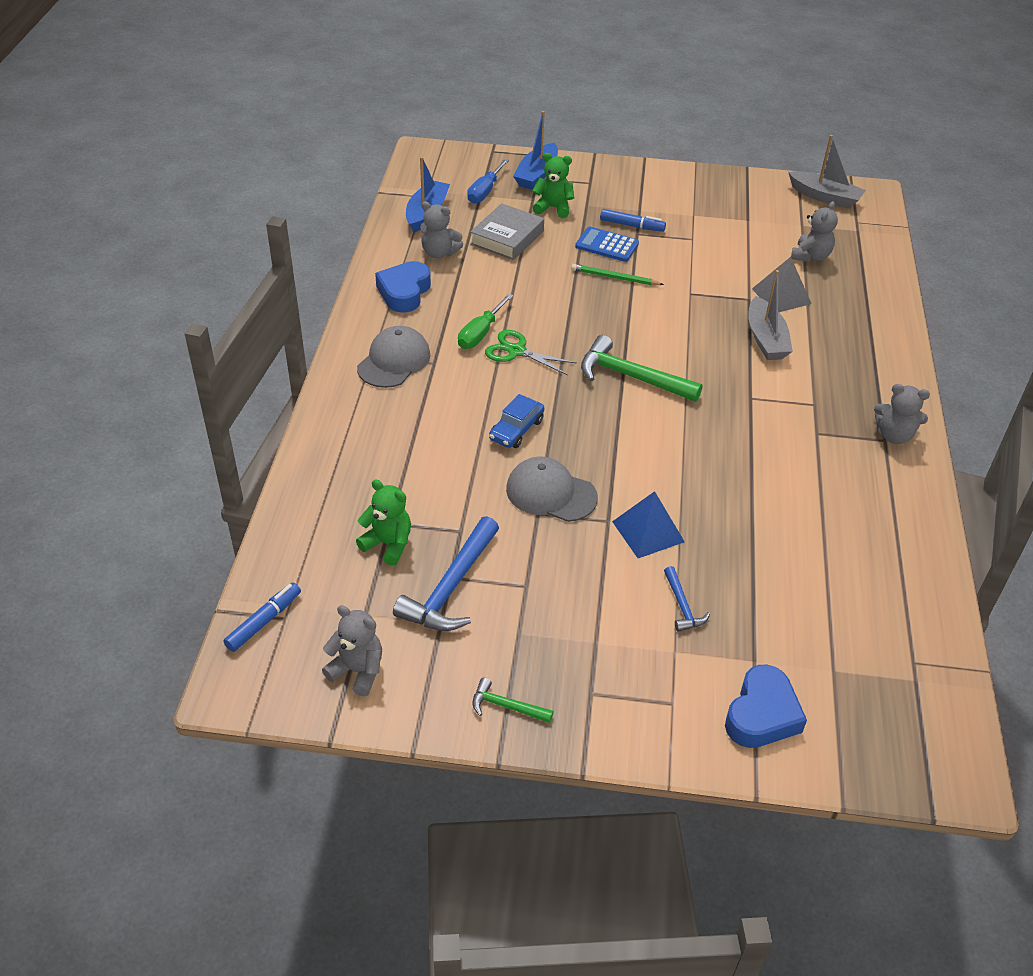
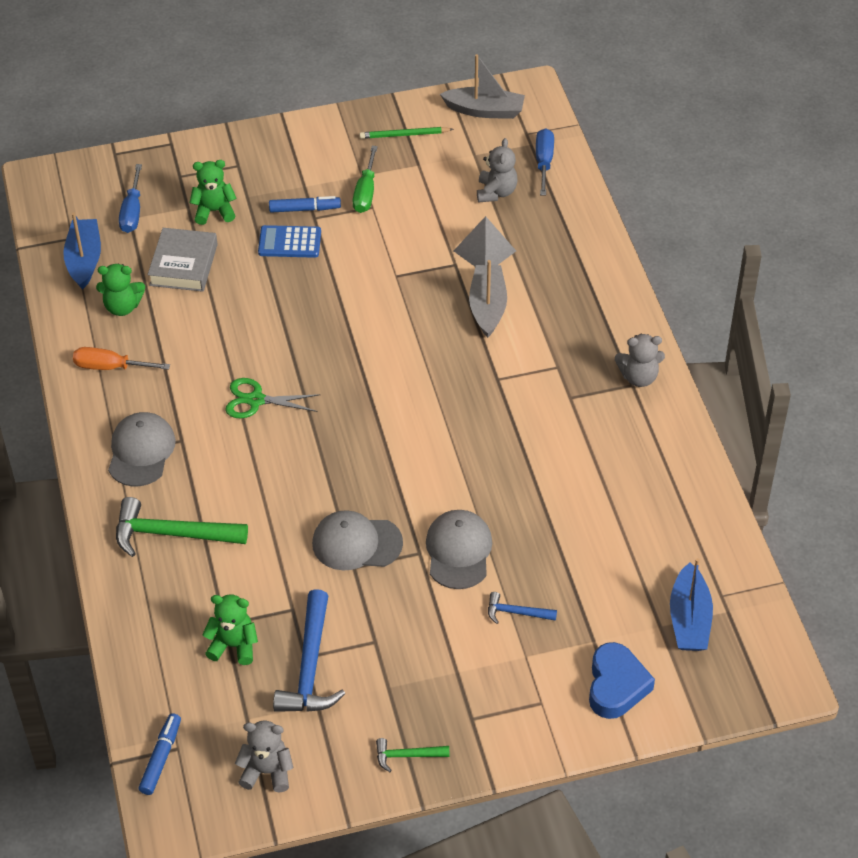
camera: 20 degrees left, 5 degrees up
blue heart [375,261,431,313] -> orange screwdriver [73,347,170,370]
grey teddy bear [420,201,463,258] -> green teddy bear [96,264,145,316]
green screwdriver [458,293,513,349] -> green screwdriver moved to [353,146,378,213]
blue car [489,394,544,448] -> none
blue boat [513,111,558,190] -> blue boat moved to [670,558,713,651]
green pencil [571,264,664,285] -> green pencil moved to [359,127,453,139]
green hammer [581,335,703,402] -> green hammer moved to [116,497,248,557]
blue pyramid [612,491,685,558] -> grey cap [426,510,492,589]
blue hammer [664,566,710,632] -> blue hammer turned 135 degrees clockwise [488,592,557,624]
grey boat [748,270,793,360] -> grey boat turned 150 degrees counterclockwise [469,260,507,338]
none -> blue screwdriver [536,128,554,196]

